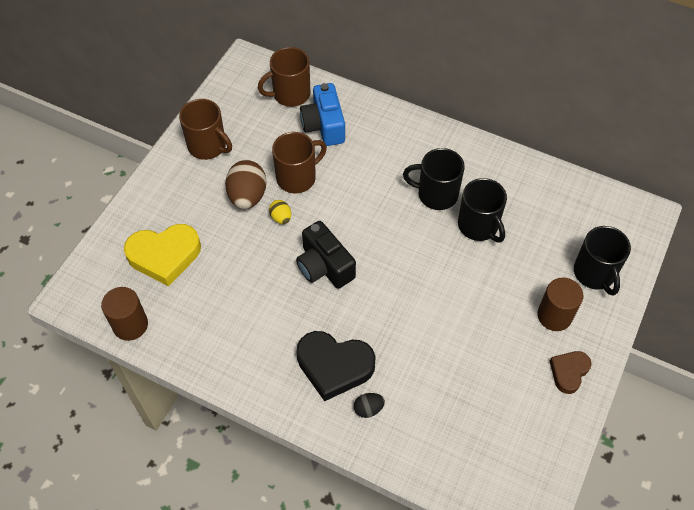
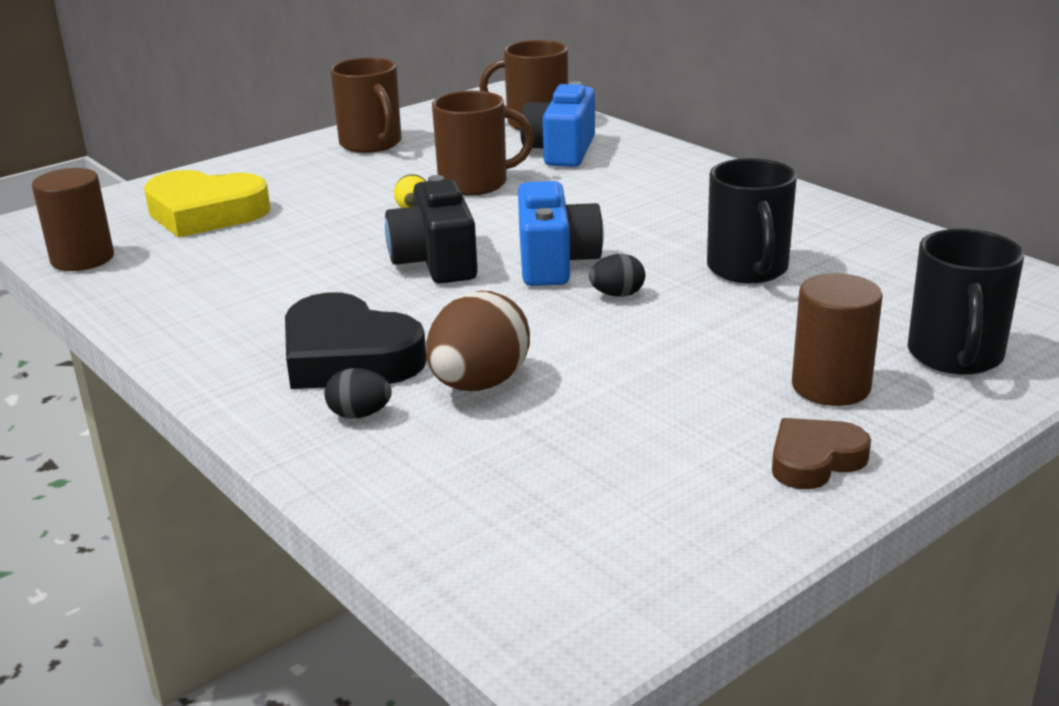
camera: 25 degrees right, 30 degrees down
brown egg [225,160,267,209] -> brown egg moved to [426,291,530,391]
black mug [403,148,465,210] -> none
none -> blue camera [518,181,604,286]
none -> black egg [589,254,645,297]

